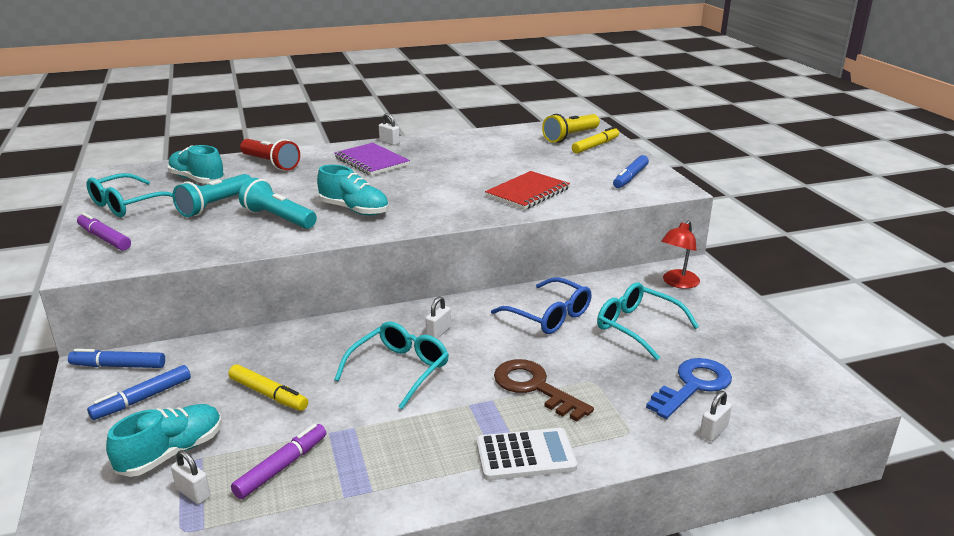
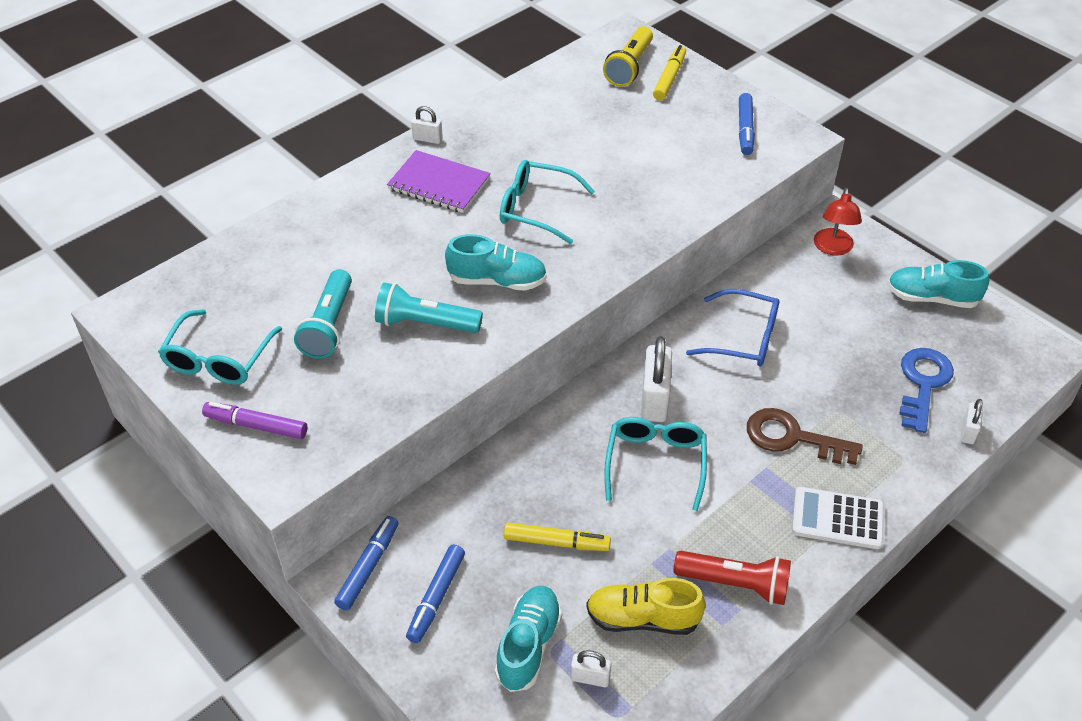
camera: 25 degrees left, 20 degrees up
blue marker [68,349,165,368] -> blue marker turned 135 degrees clockwise [334,516,398,610]
turquoise shoe [167,145,225,183] -> turquoise shoe moved to [887,260,989,308]
purple marker [231,424,326,499] -> yellow shoe [586,578,706,635]
red flashlight [240,139,300,170] -> red flashlight moved to [674,551,791,605]
white padlock [426,296,451,338] -> white padlock [641,336,672,422], size x1.88
white calculator [476,428,577,481] -> white calculator turned 135 degrees counterclockwise [792,487,884,549]
red notebook [485,171,570,210] -> none
turquoise glasses [597,282,699,360] -> turquoise glasses moved to [500,160,595,244]

